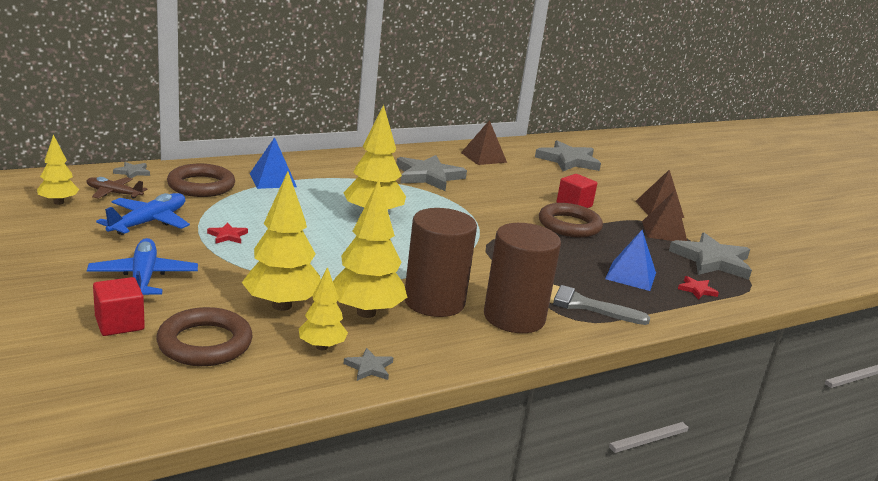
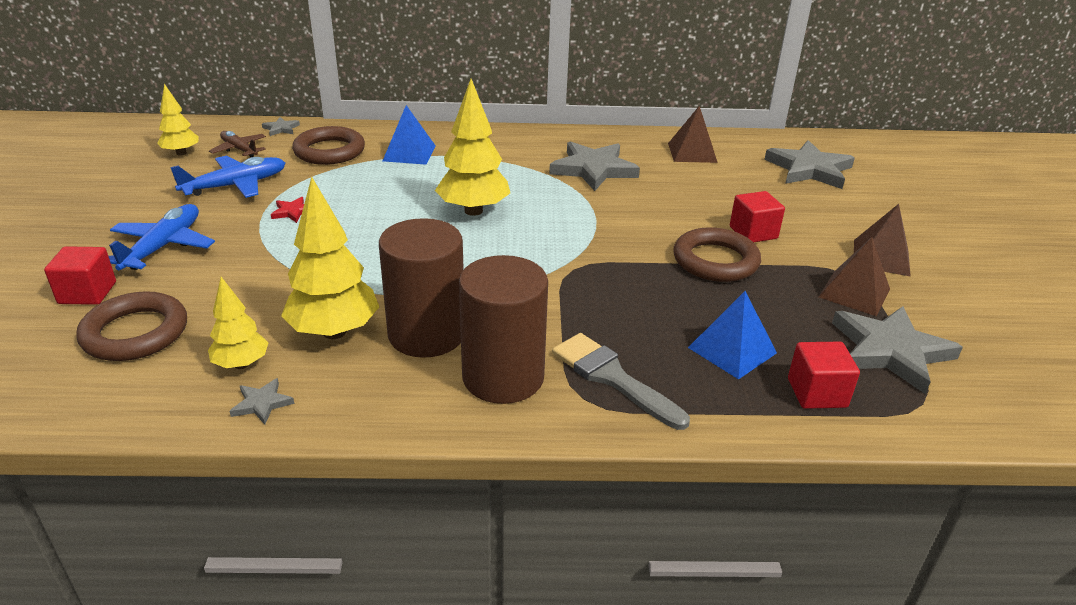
camera: 30 degrees right, 10 degrees up
yellow tree [242,171,321,311] -> none
red star [678,276,719,300] -> red cube [788,342,860,409]

